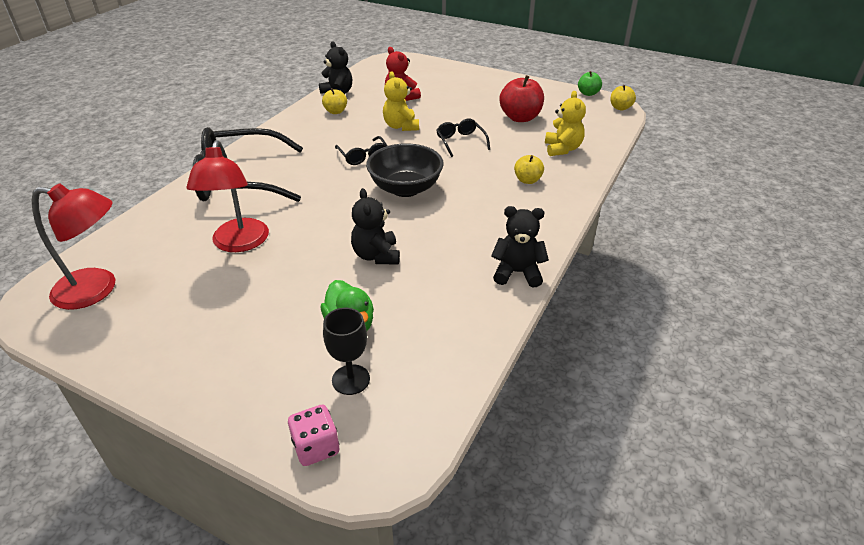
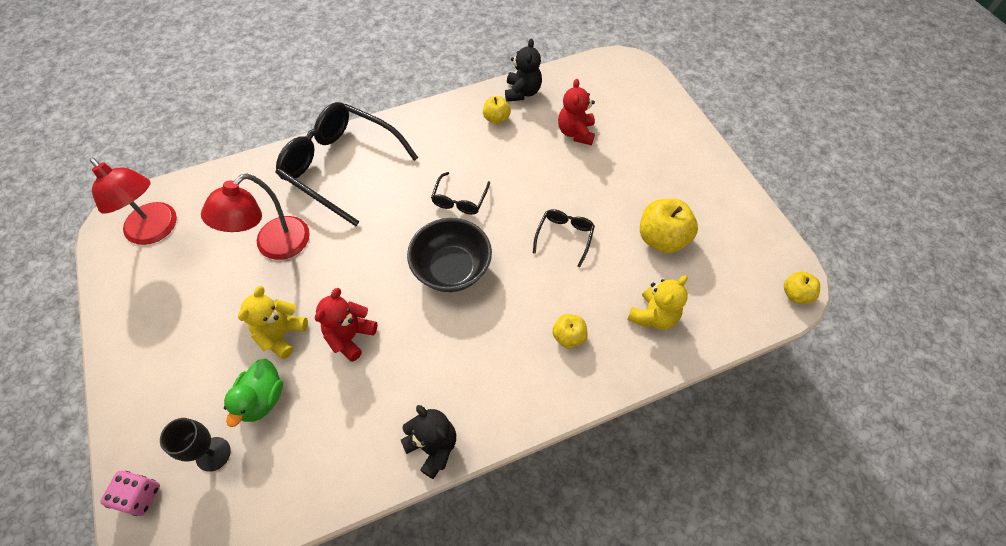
camera: 40 degrees right, 20 degrees up
black teddy bear [351,188,400,265] -> red teddy bear [315,288,377,362]
yellow teddy bear [383,71,419,131] -> yellow teddy bear moved to [238,286,308,359]
red apple [500,75,544,122] -> yellow apple [640,199,698,253]
green apple [578,71,602,96] -> none

